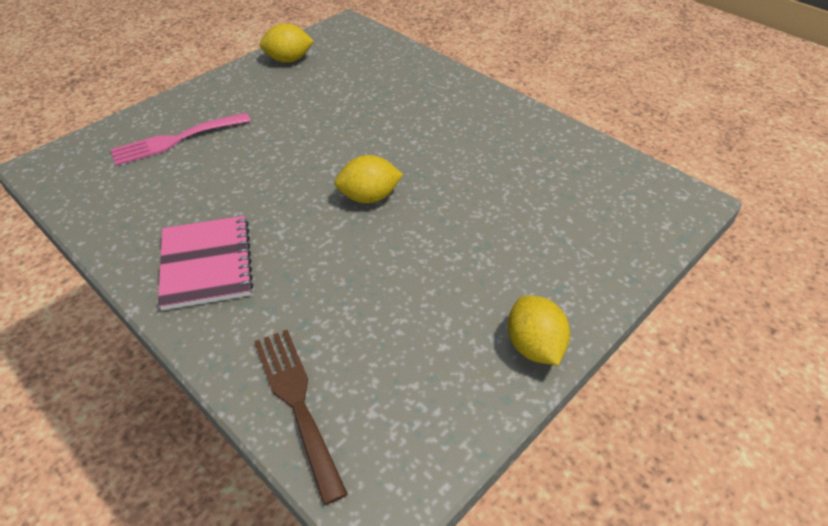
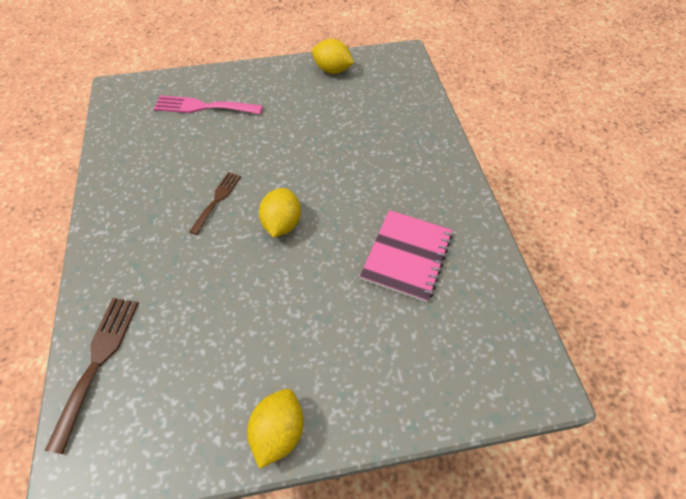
camera: 35 degrees right, 10 degrees up
pink notebook [158,216,253,311] -> pink notebook moved to [360,210,453,302]
yellow lemon [335,155,403,203] -> yellow lemon turned 75 degrees clockwise [259,188,301,237]
none -> brown fork [189,172,241,235]

